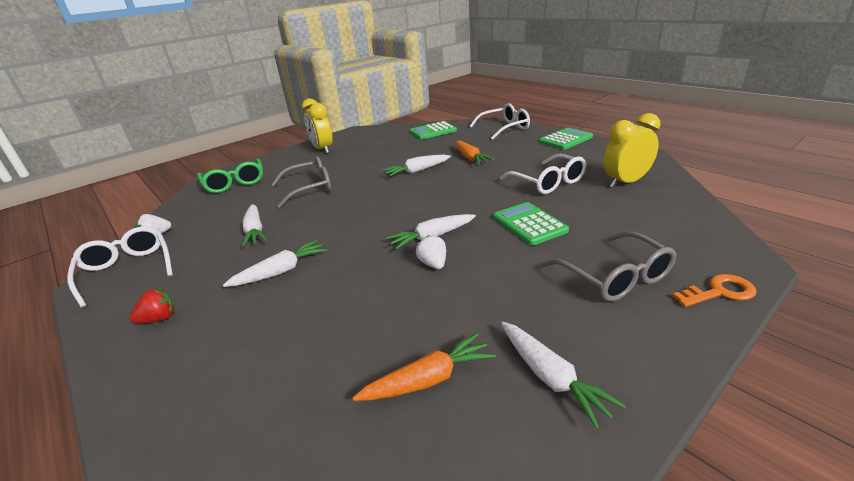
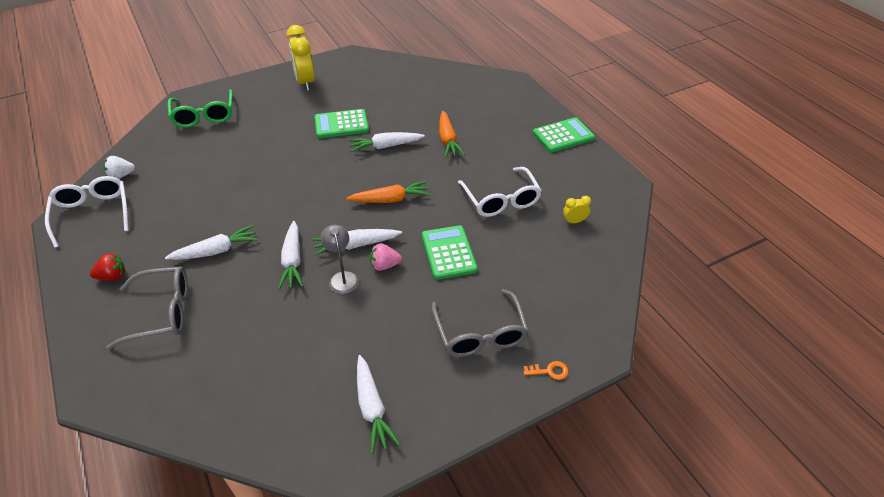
camera: 10 degrees right, 15 degrees up
white carrot [242,204,267,247] -> white carrot moved to [278,221,303,289]
grey glasses [271,156,331,208] -> grey glasses moved to [106,266,188,350]
orange carrot [353,333,496,401] -> orange carrot moved to [346,181,431,203]
green calculator [410,121,457,139] -> green calculator moved to [314,109,369,138]
white strawberry [416,235,446,269] -> grey lamp [320,225,359,294]
white glasses [470,103,530,140] -> none
yellow clock [603,113,660,188] -> yellow clock [563,196,591,224], size x0.46
orange key [673,274,756,307] -> orange key [524,361,568,380], size x0.64
none -> pink strawberry [370,243,402,271]

